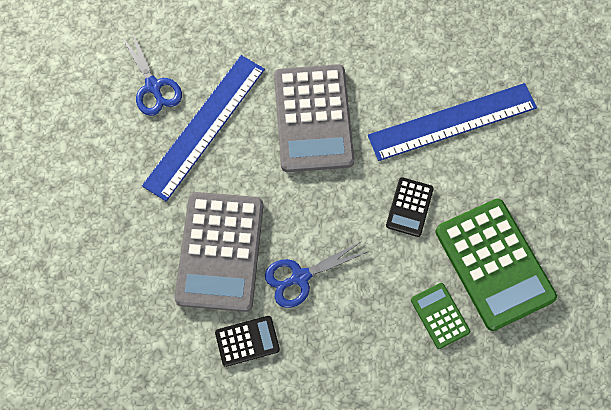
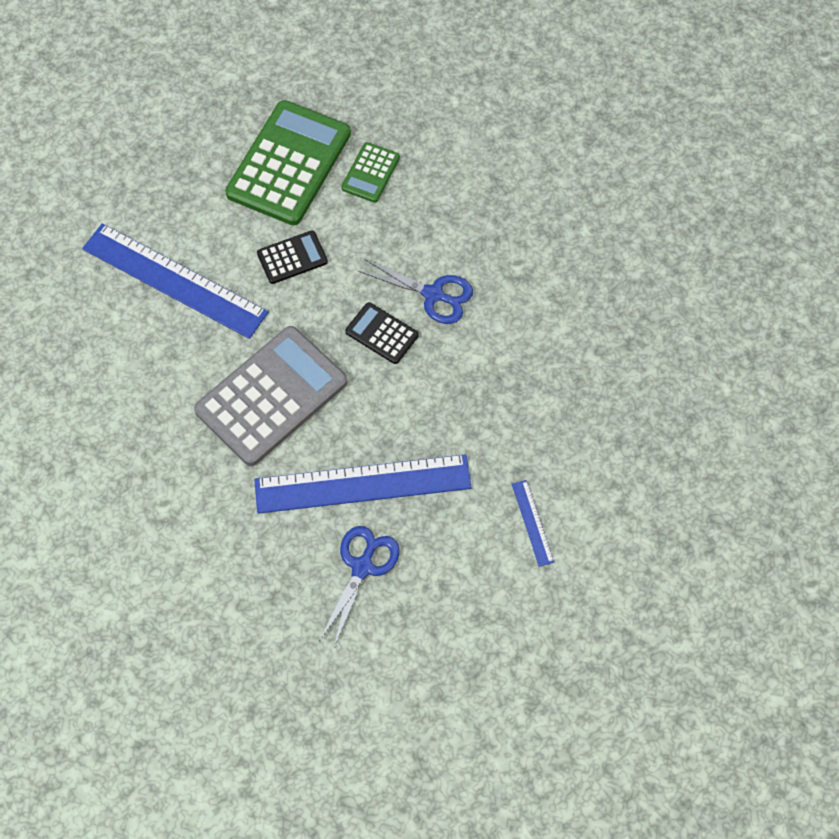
camera: 130 degrees left, 5 degrees down
grey calculator [174,192,263,312] -> none
black calculator [215,316,280,367] -> black calculator moved to [345,302,418,364]
none -> blue ruler [512,480,554,567]

